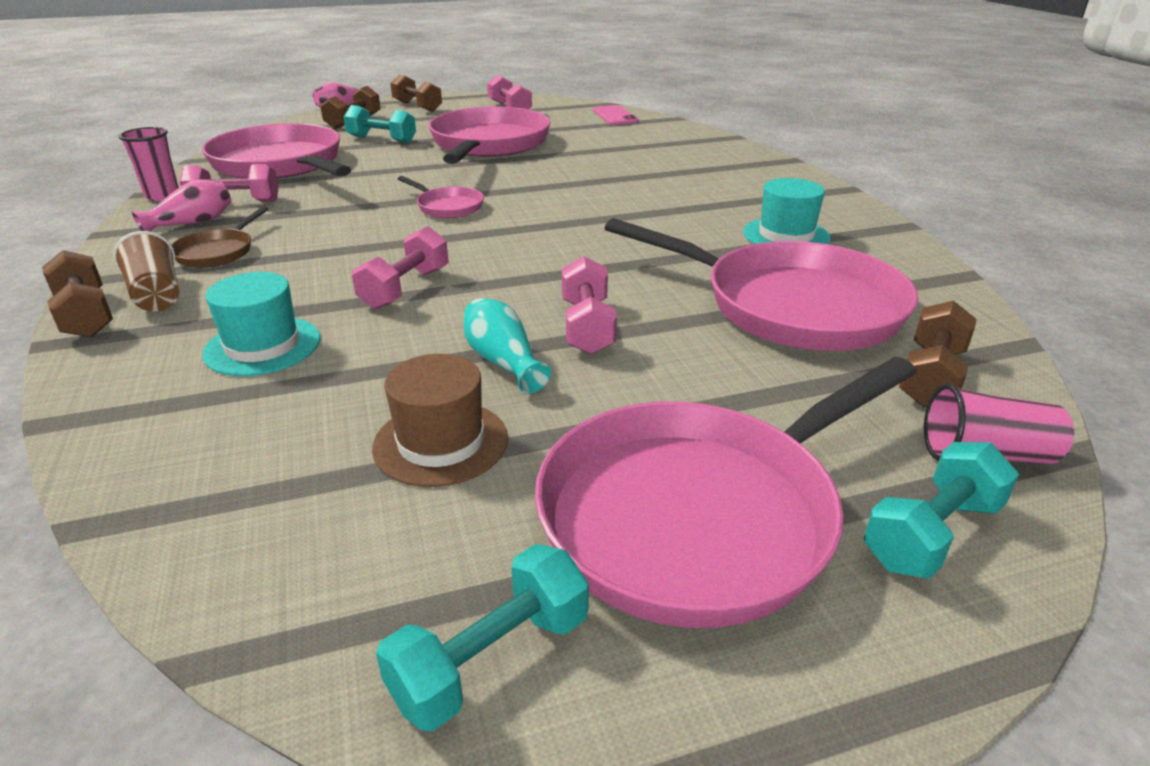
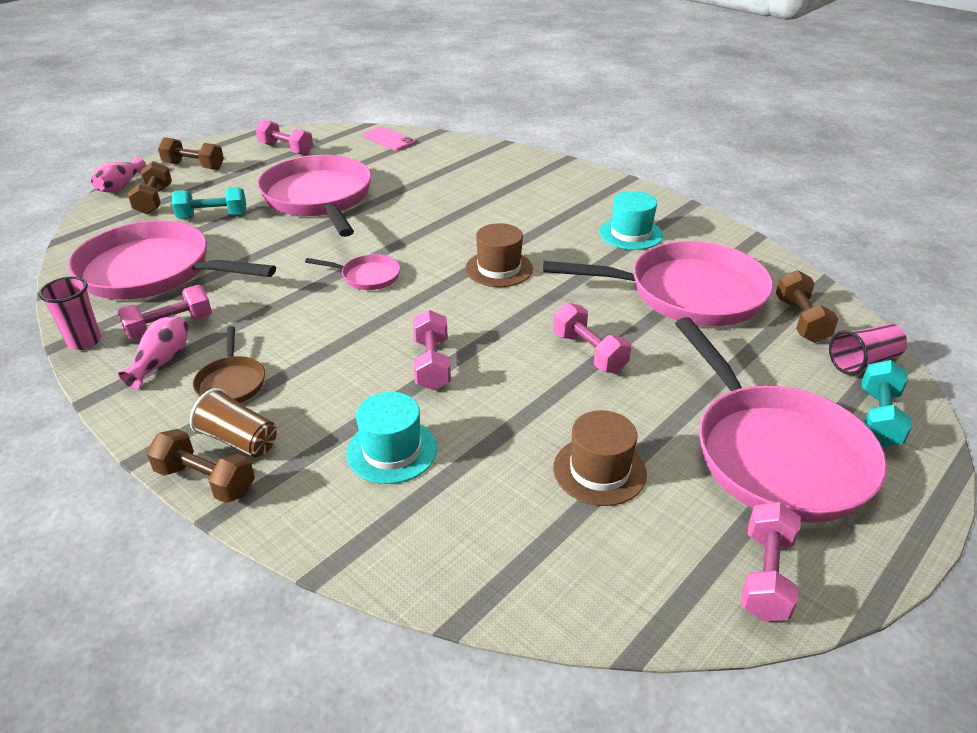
camera: 30 degrees left, 5 degrees up
turquoise dumbbell [376,544,589,731] -> pink dumbbell [741,502,801,621]
turquoise vase [464,298,551,394] -> none
pink pan [535,357,917,628] -> pink pan turned 45 degrees counterclockwise [675,317,887,523]
none -> brown hat [465,223,533,287]

